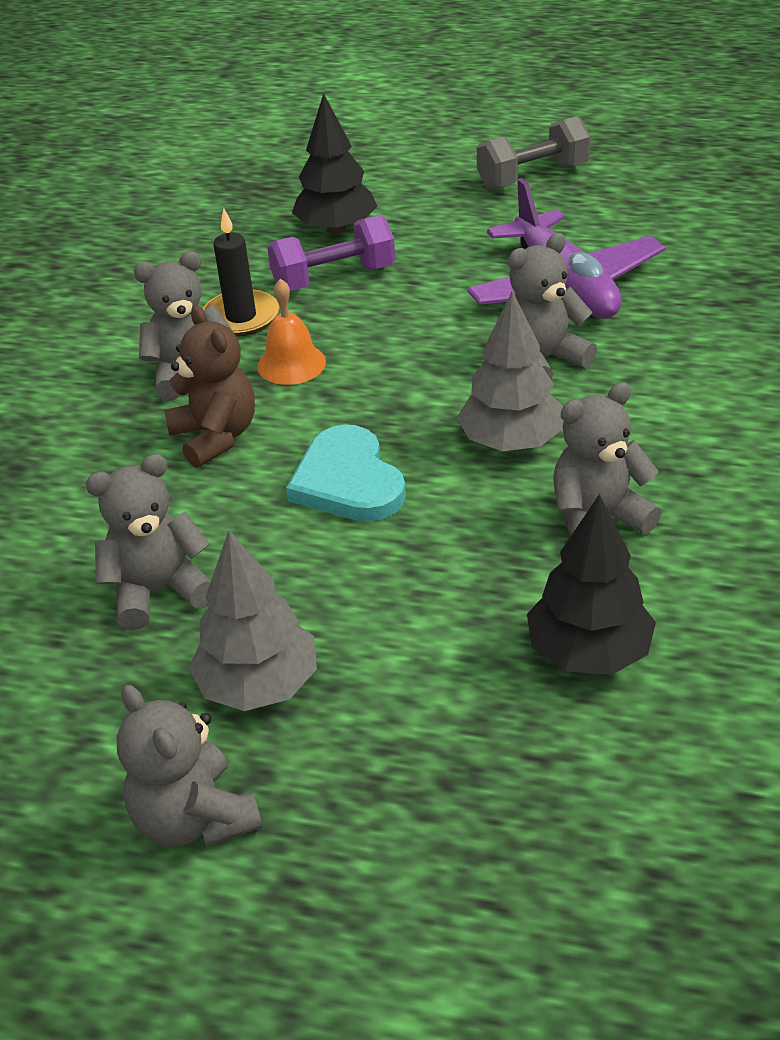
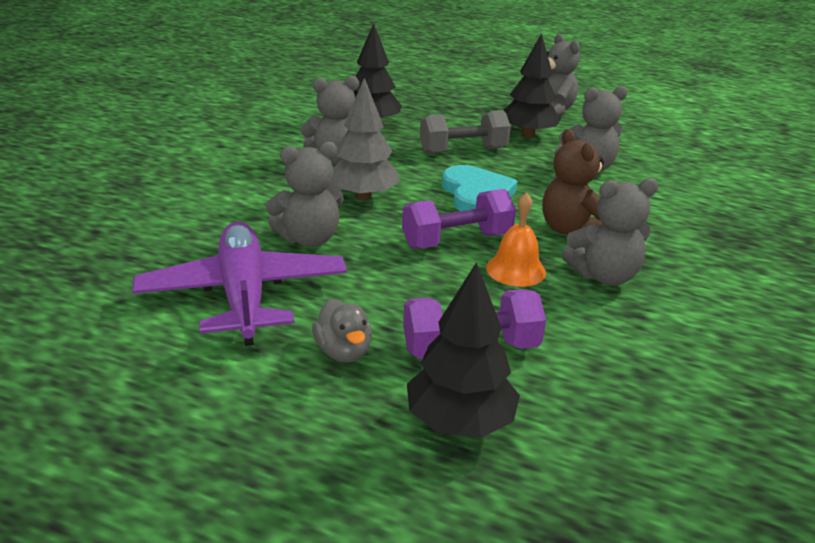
camera: 175 degrees left, 10 degrees down
grey tree [189,531,317,711] -> black tree [503,33,561,138]
black candle [203,208,279,337] -> none
grey dumbbell [477,116,591,189] -> grey dumbbell moved to [420,110,511,154]
none -> grey duck [312,299,372,363]
none -> purple dumbbell [402,189,516,249]

